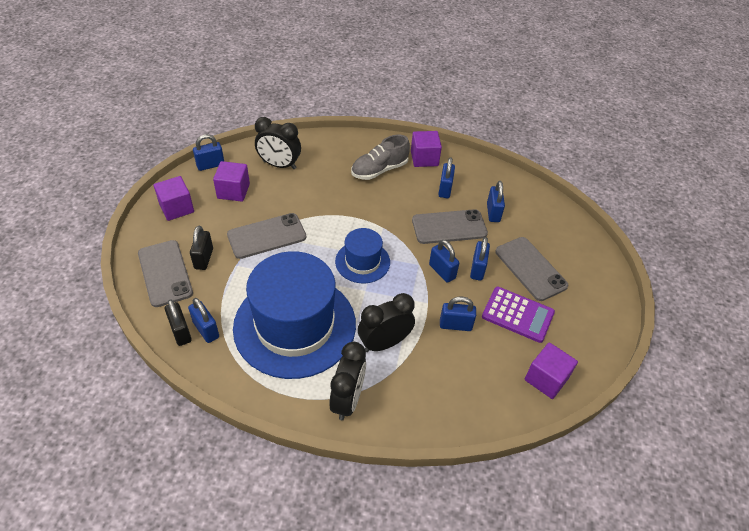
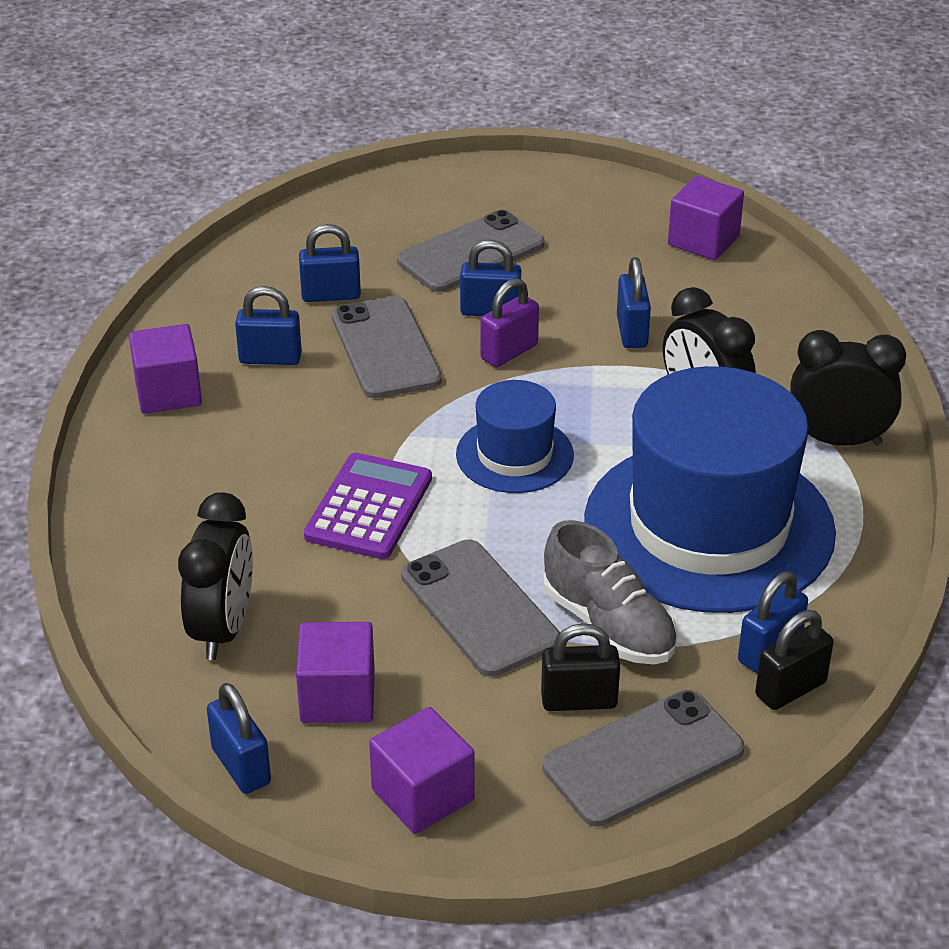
camera: 95 degrees left, 10 degrees down
grey shoe [351,135,410,180] -> grey shoe moved to [543,520,678,664]
blue padlock [429,240,459,283] -> purple padlock [480,278,539,367]
purple calculator [482,287,555,343] -> purple calculator moved to [304,453,432,559]

